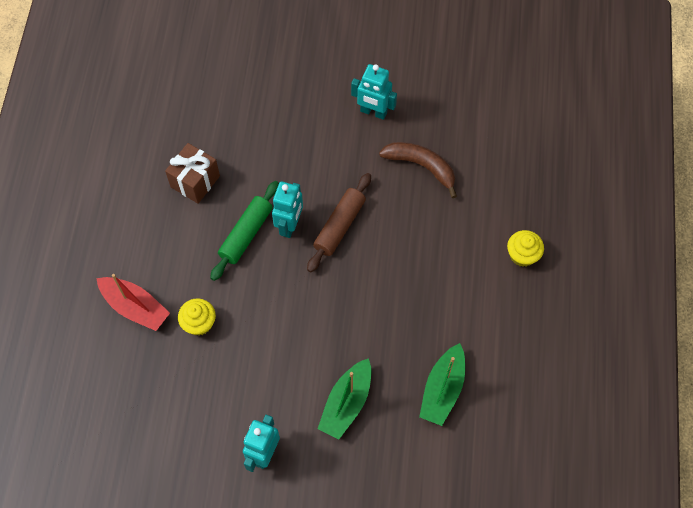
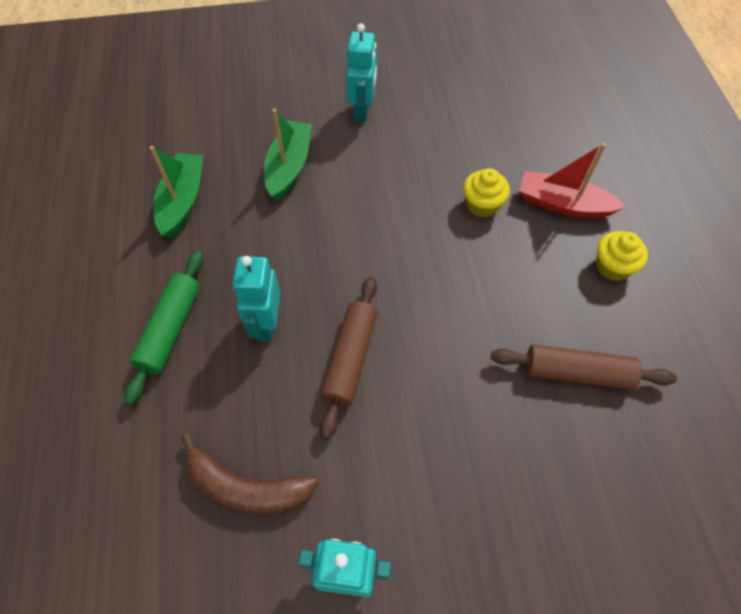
camera: 165 degrees right, 5 degrees down
brown gift [165,143,220,204] -> brown rolling pin [491,345,677,390]
green rolling pin [210,181,279,281] -> green rolling pin moved to [124,250,204,405]
turquoise robot [272,181,303,238] -> turquoise robot moved to [233,256,280,341]
yellow cupcake [507,230,544,267] -> yellow cupcake moved to [596,231,648,281]

